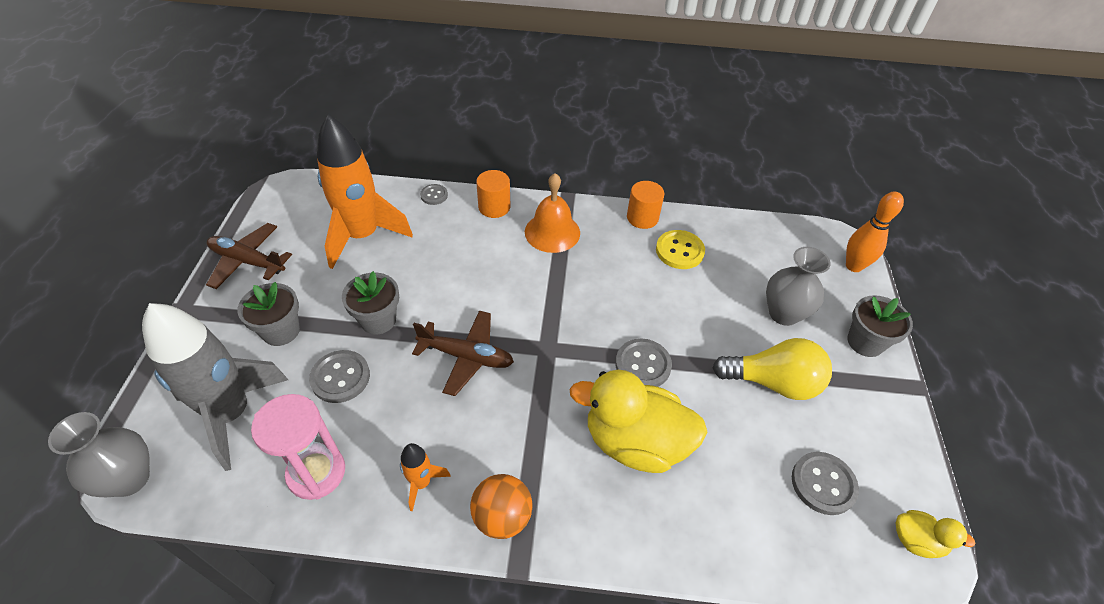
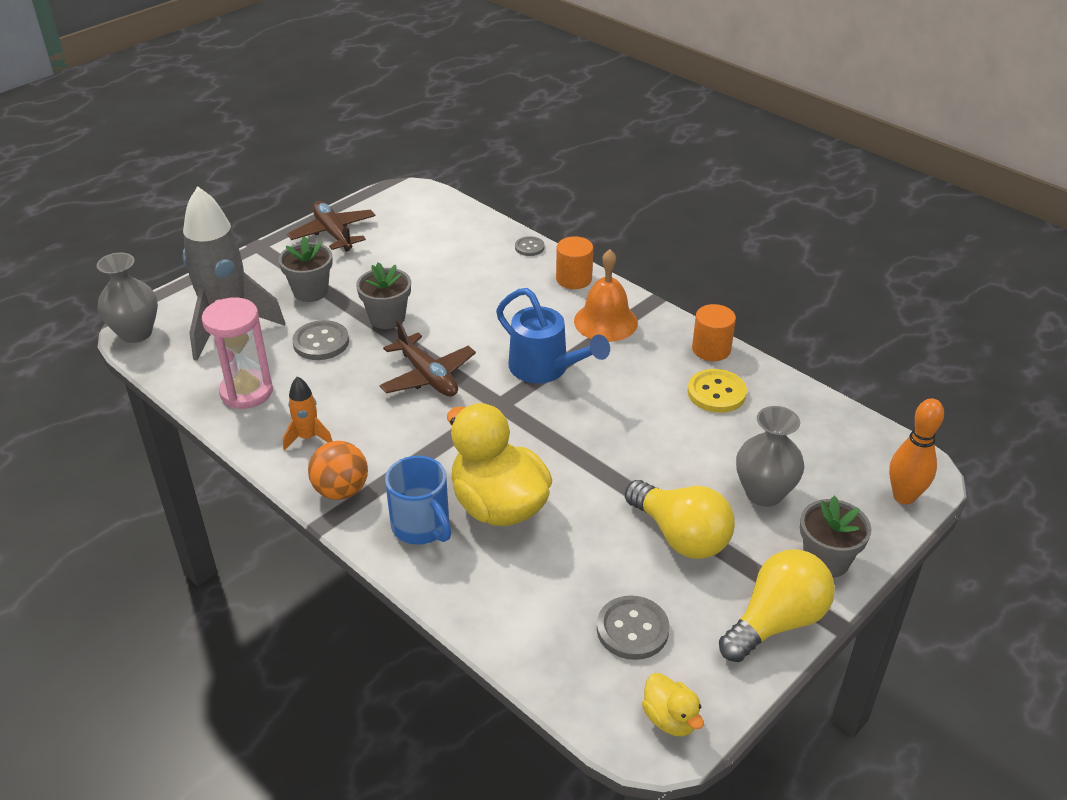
camera: 40 degrees right, 10 degrees down
orange rocket [317,115,413,269] -> none
grey button [615,339,672,387] -> none
none -> blue mug [385,456,451,545]
none -> blue watering can [496,288,610,383]
none -> yellow light bulb [719,549,835,662]

